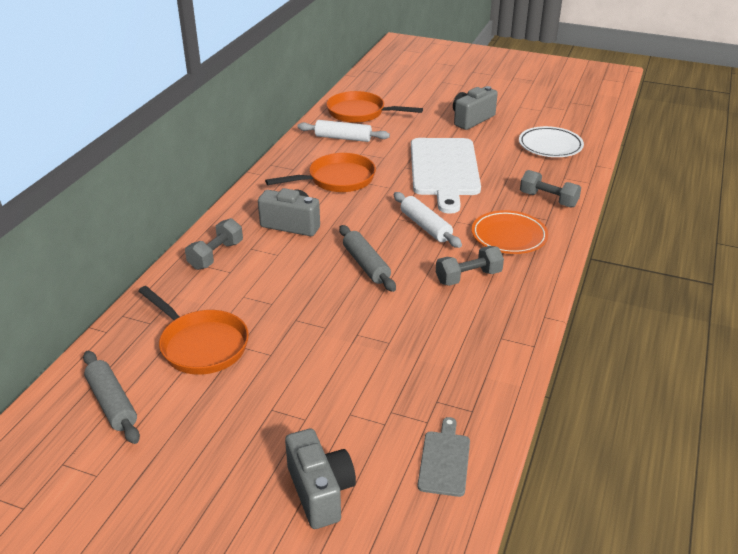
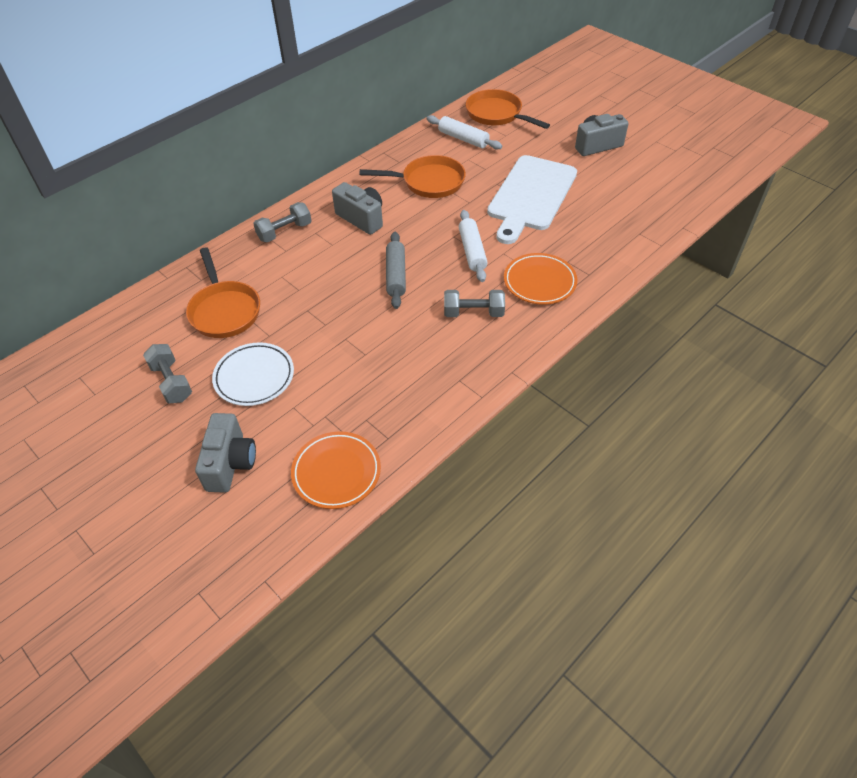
camera: 25 degrees right, 15 degrees up
grey rolling pin [83,351,140,444] -> none
grey cutting board [418,417,470,497] -> orange plate [291,431,381,509]
white plate [519,126,584,157] -> white plate moved to [212,342,294,406]
grey dumbbell [520,170,581,207] -> grey dumbbell moved to [143,344,192,403]

